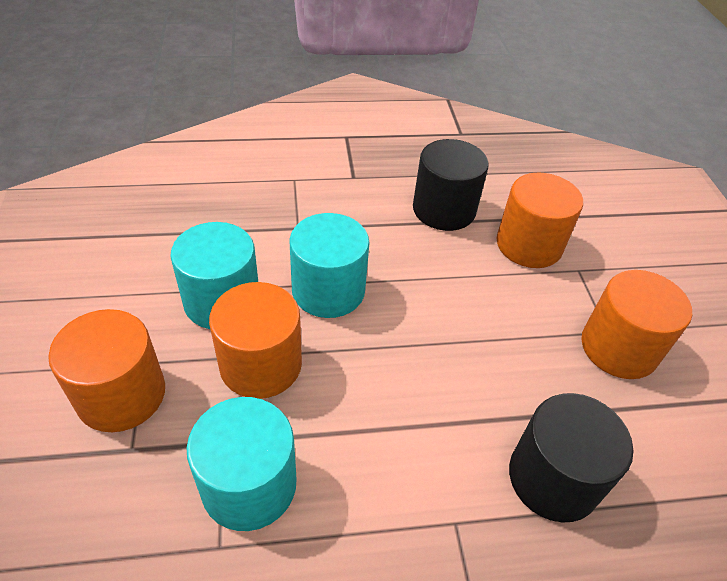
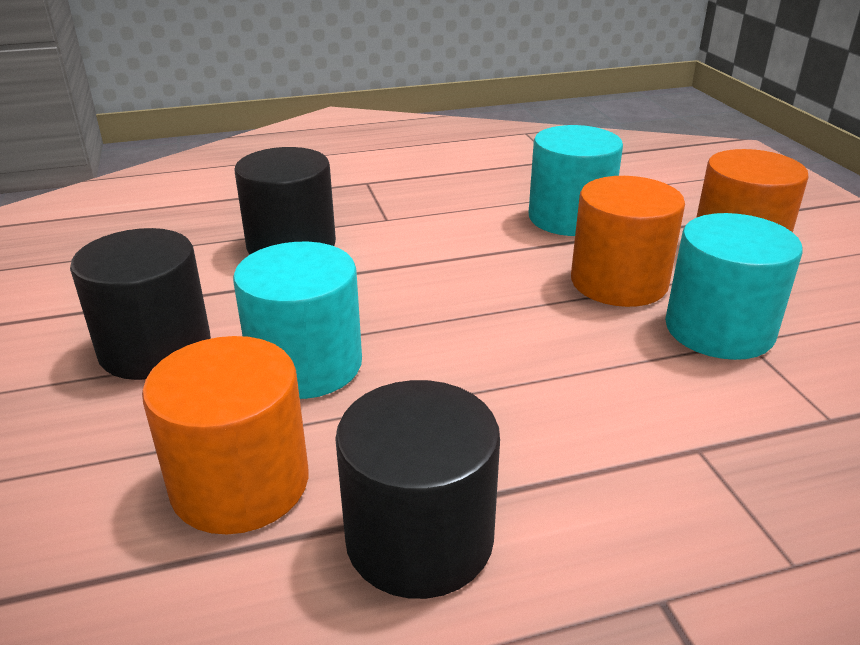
camera: 175 degrees right, 15 degrees down
turquoise cylinder [290,213,369,318] -> turquoise cylinder moved to [233,242,362,399]
orange cylinder [581,270,692,379] -> black cylinder [70,228,211,380]

